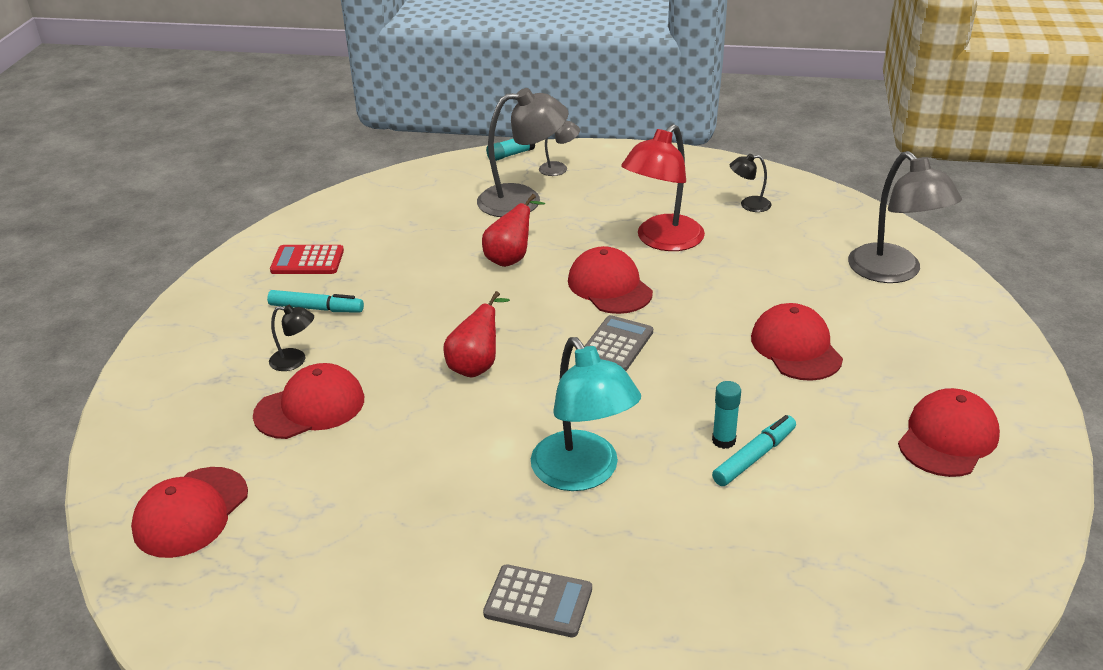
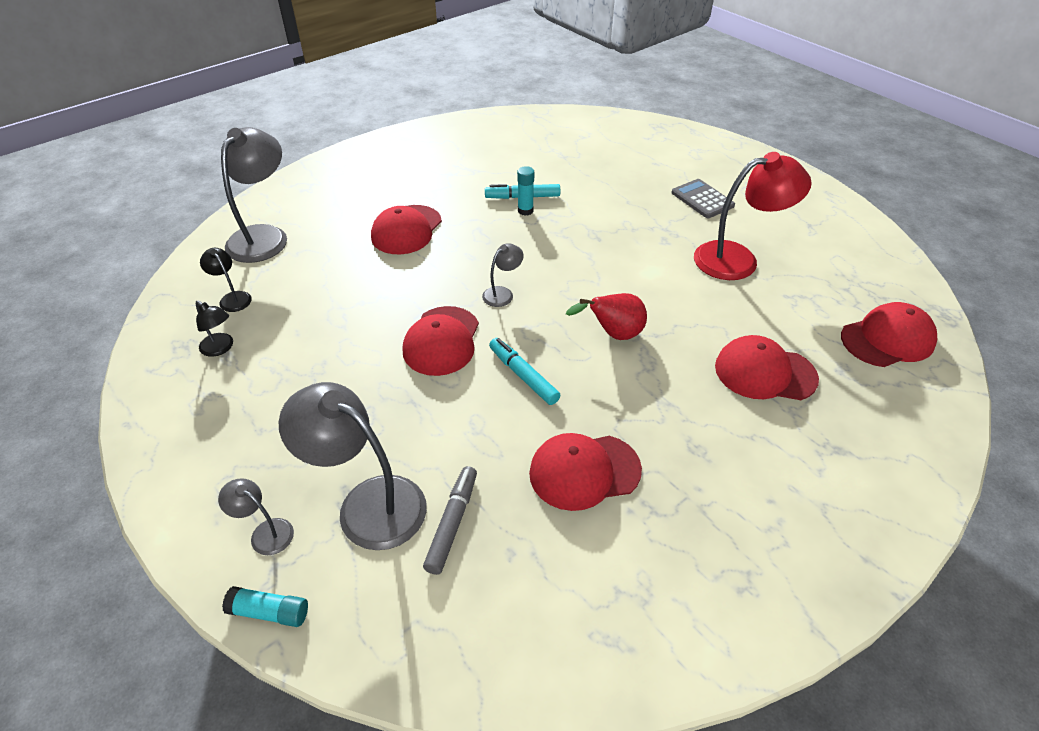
camera: 140 degrees left, 10 degrees up
turquoise marker [267,290,364,313] -> turquoise marker moved to [489,338,560,405]
black lamp [269,305,314,371] -> black lamp moved to [200,248,252,312]
red calculator [270,245,344,274] -> none
red pear [482,194,545,267] -> none
turquoise lamp [531,337,641,491] -> none
grey calculator [584,315,653,371] -> grey lamp [482,243,524,307]
red lamp [621,124,705,251] -> red lamp moved to [694,152,812,280]
red cap [898,388,1000,477] -> red cap moved to [529,433,642,511]
none -> grey marker [423,466,477,575]

